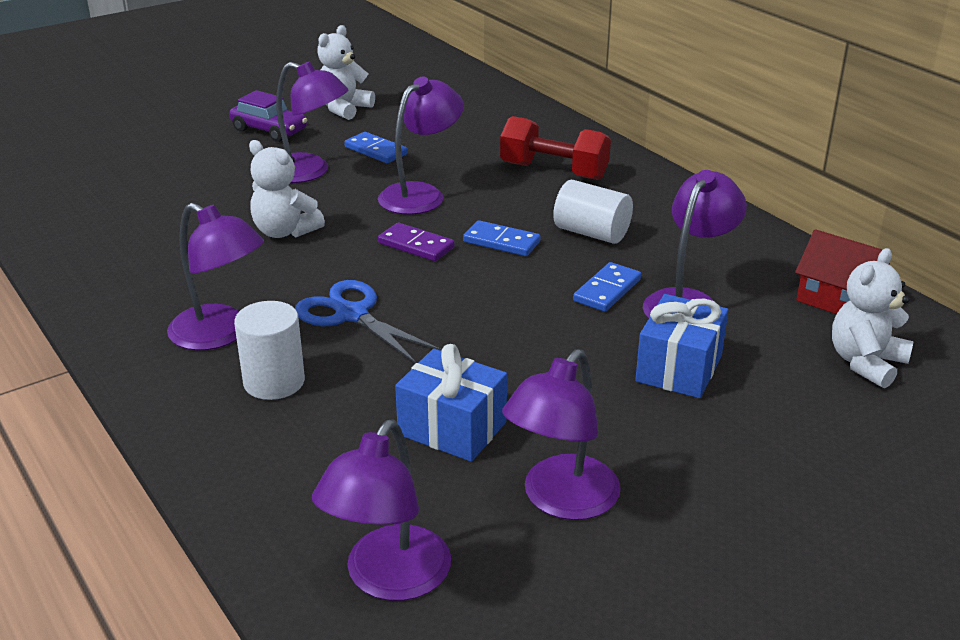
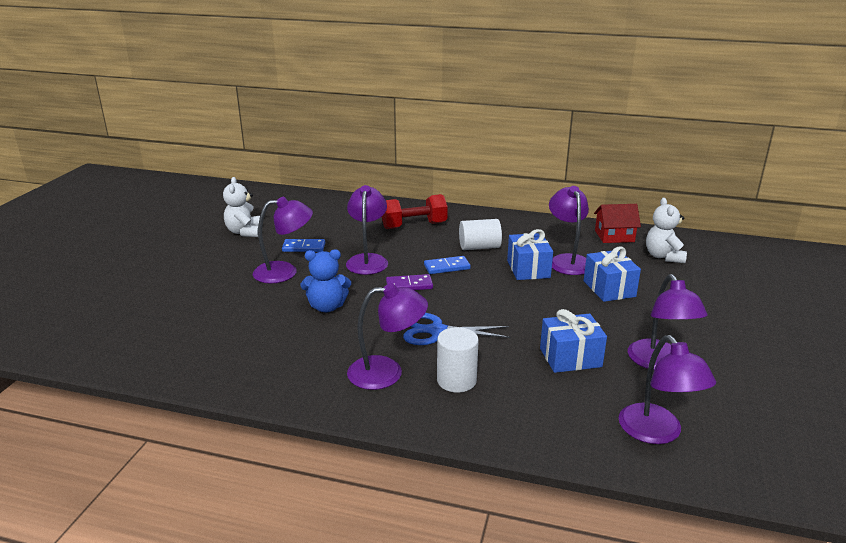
camera: 40 degrees left, 5 degrees down
purple car [229,90,307,142] -> none
white teddy bear [249,140,325,238] -> blue teddy bear [300,249,351,312]
blue domino [573,262,641,312] -> blue gift [507,229,553,280]

